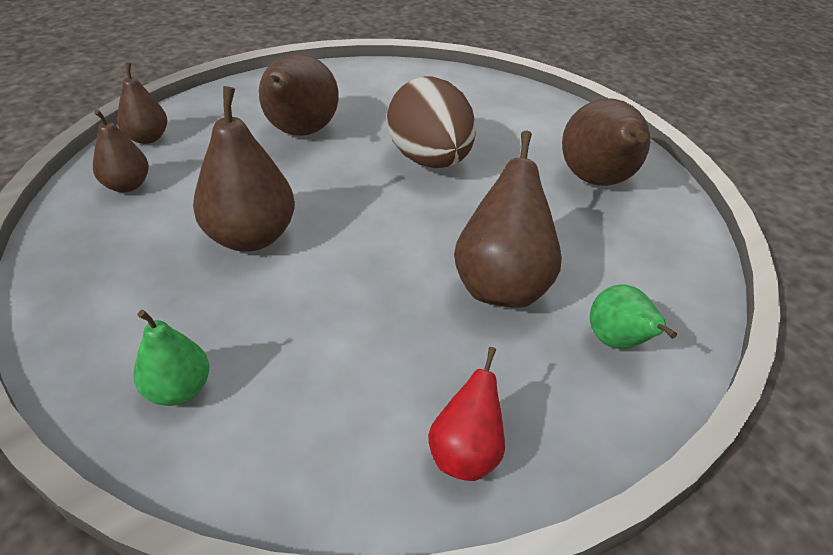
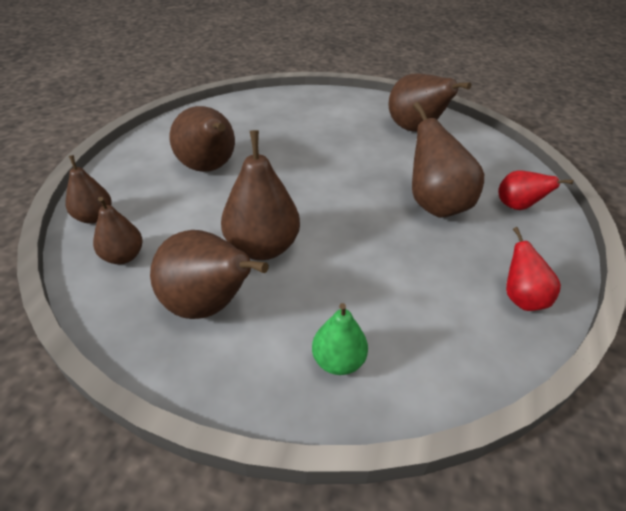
camera: 35 degrees left, 0 degrees up
brown egg [387,77,476,168] -> none
green pear [590,284,677,349] -> red pear [498,170,573,210]
none -> brown pear [150,230,269,319]

